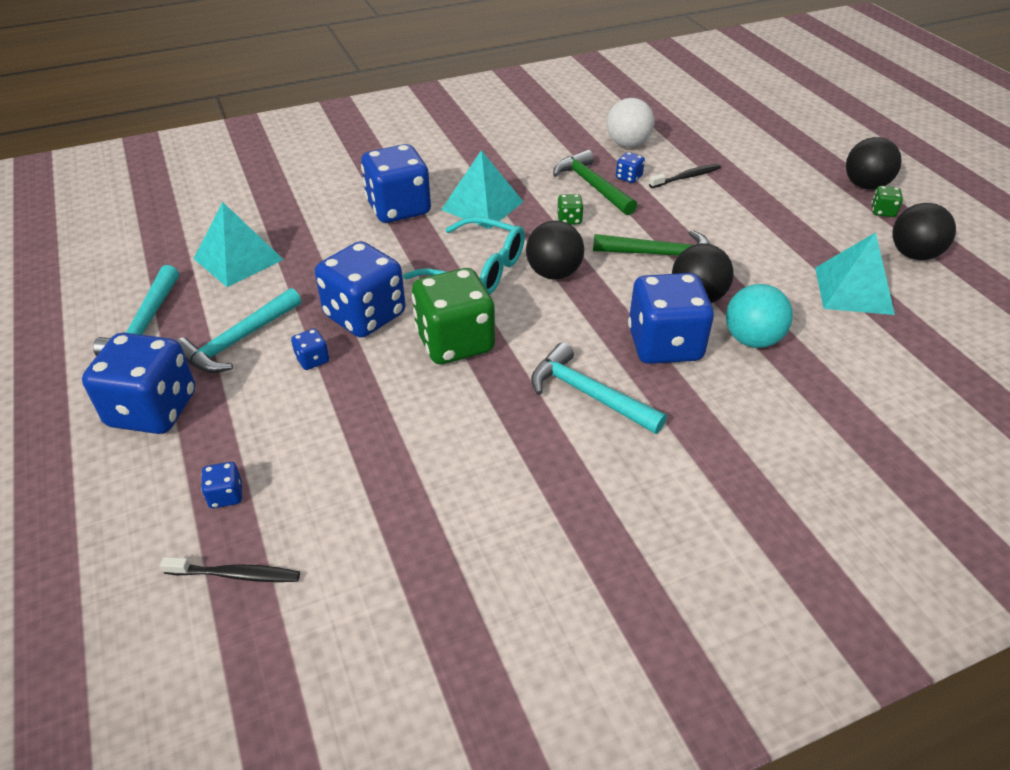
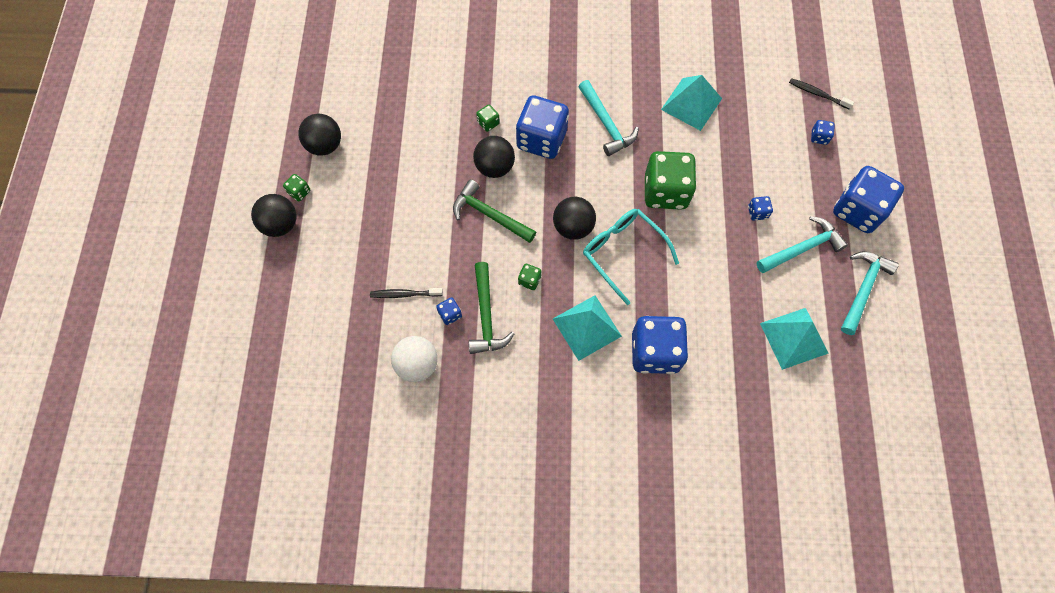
camera: 155 degrees left, 25 degrees up
blue dice [315,241,405,338] -> none
turquoise ball [726,284,793,348] -> green dice [476,105,500,132]
turquoise pyramid [815,232,895,315] -> turquoise pyramid moved to [661,75,722,131]

